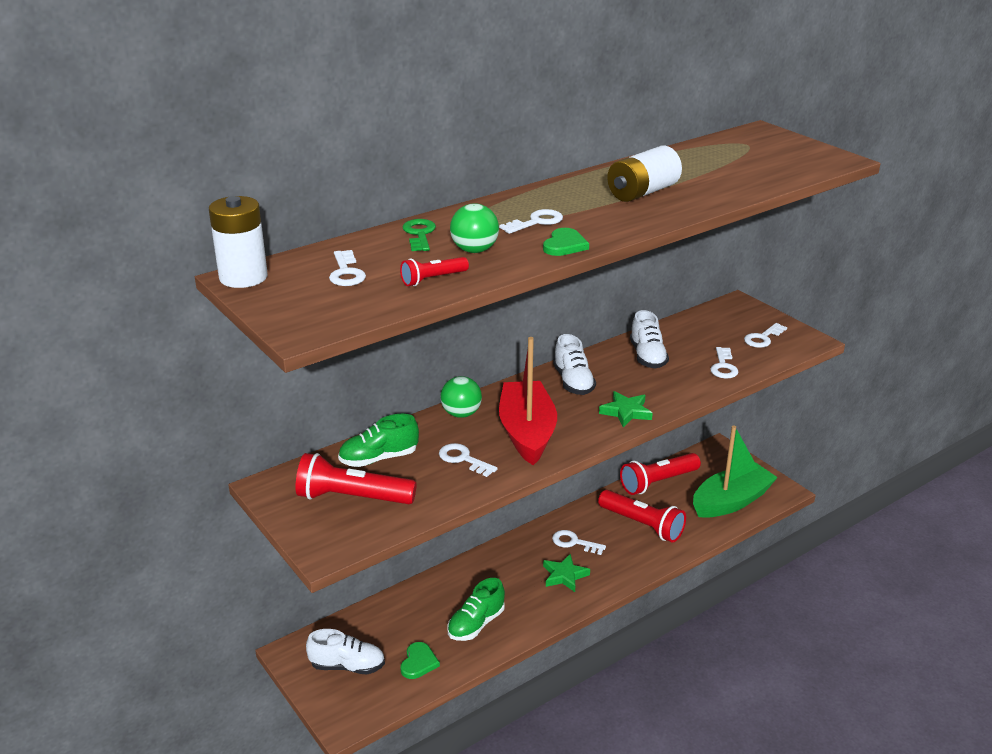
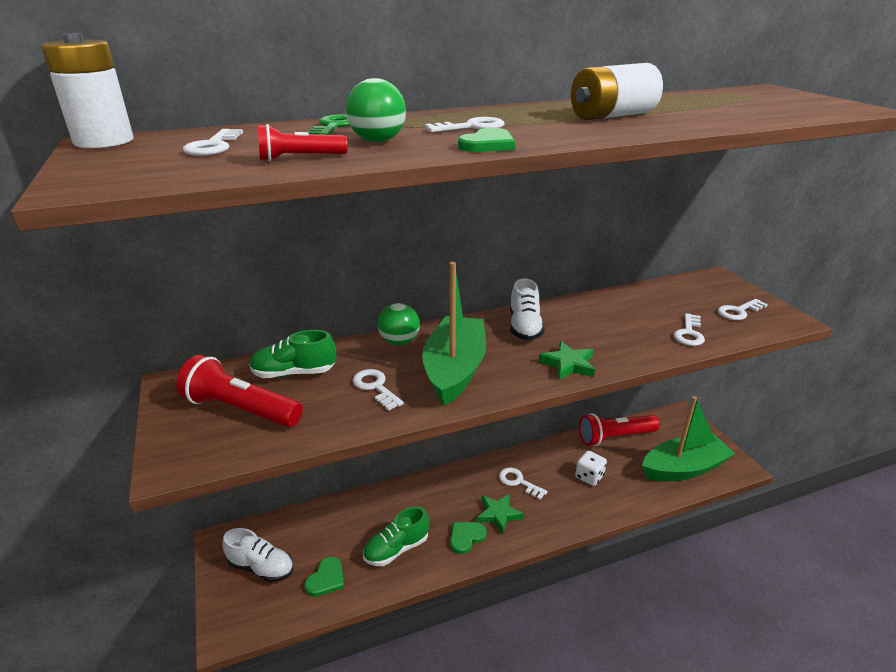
camera: 15 degrees right, 0 degrees up
red boat [499,337,557,465] -> green boat [422,262,486,406]
red flashlight [598,490,686,543] -> white dice [575,451,607,486]
white shoe [630,310,669,369] -> none
none -> green heart [450,522,487,554]

